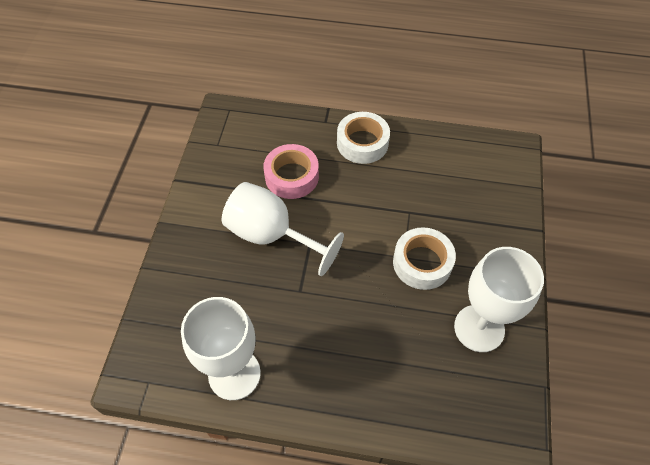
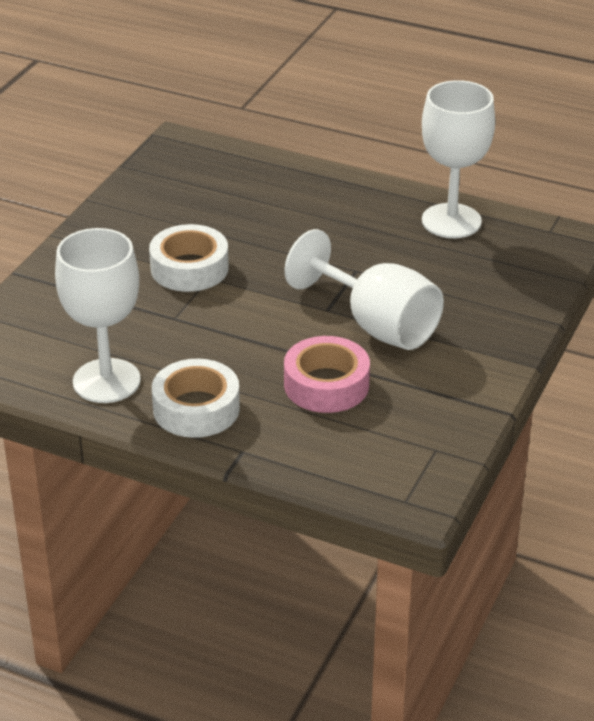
camera: 165 degrees left, 20 degrees down
white goblet [454,247,544,352] -> white goblet moved to [55,228,141,403]

